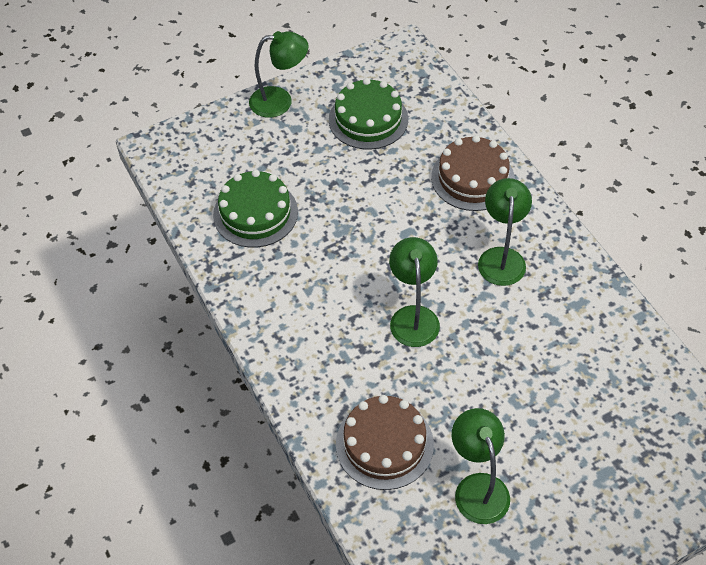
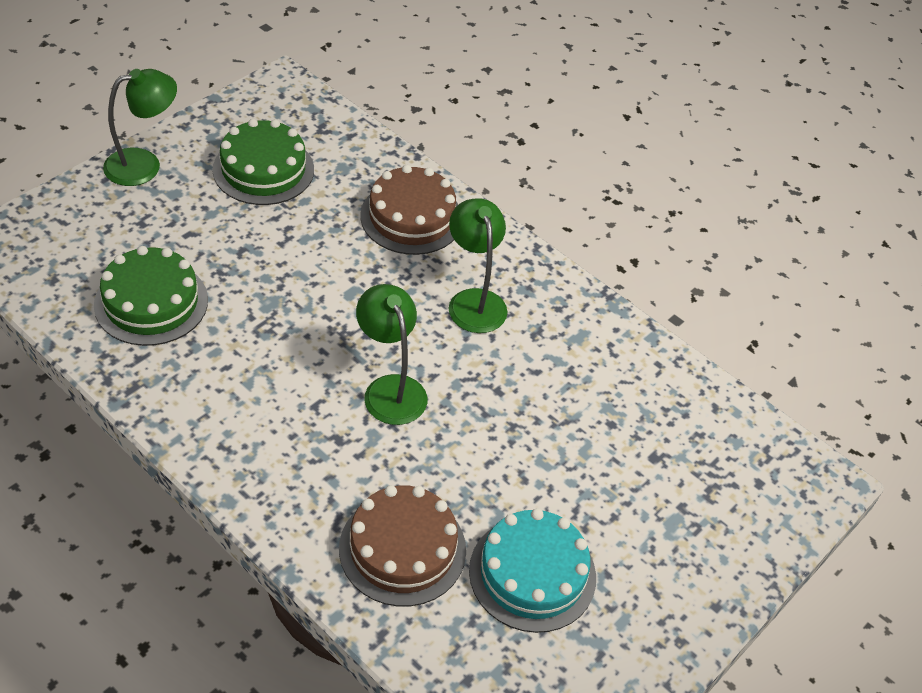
camera: 25 degrees left, 5 degrees down
green lamp [452,408,510,524] -> turquoise cake [469,508,596,633]

